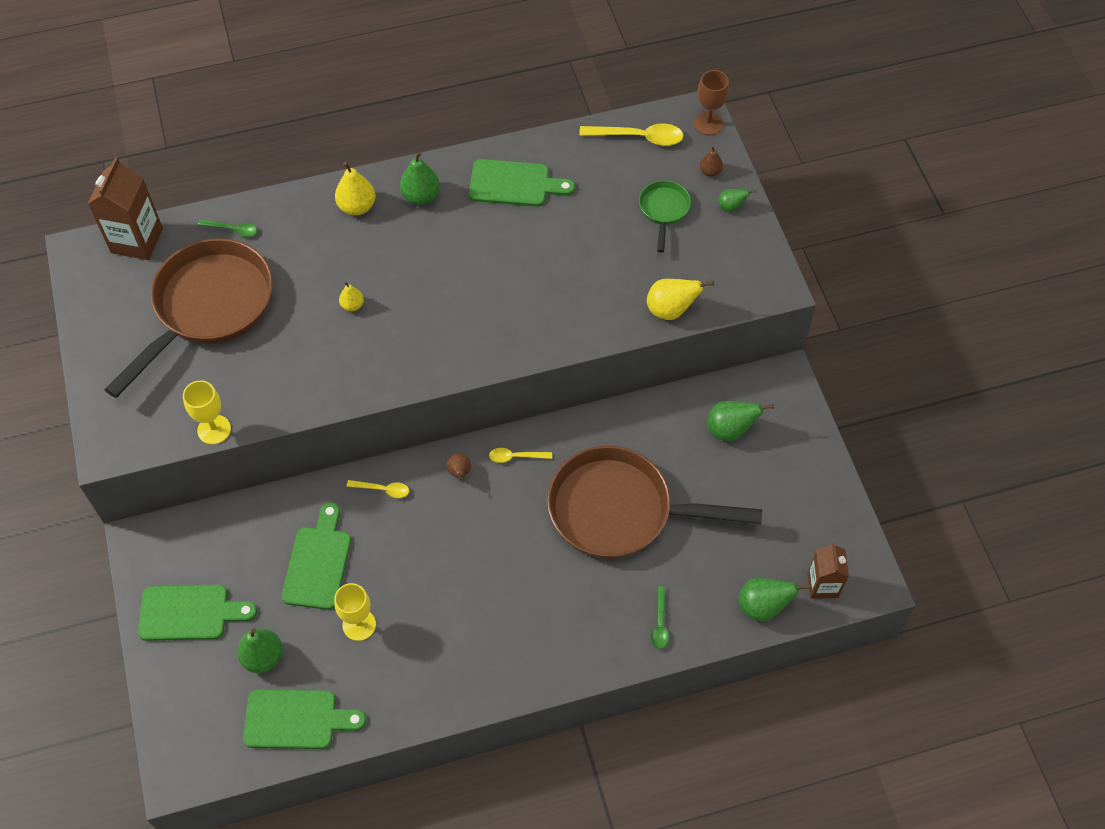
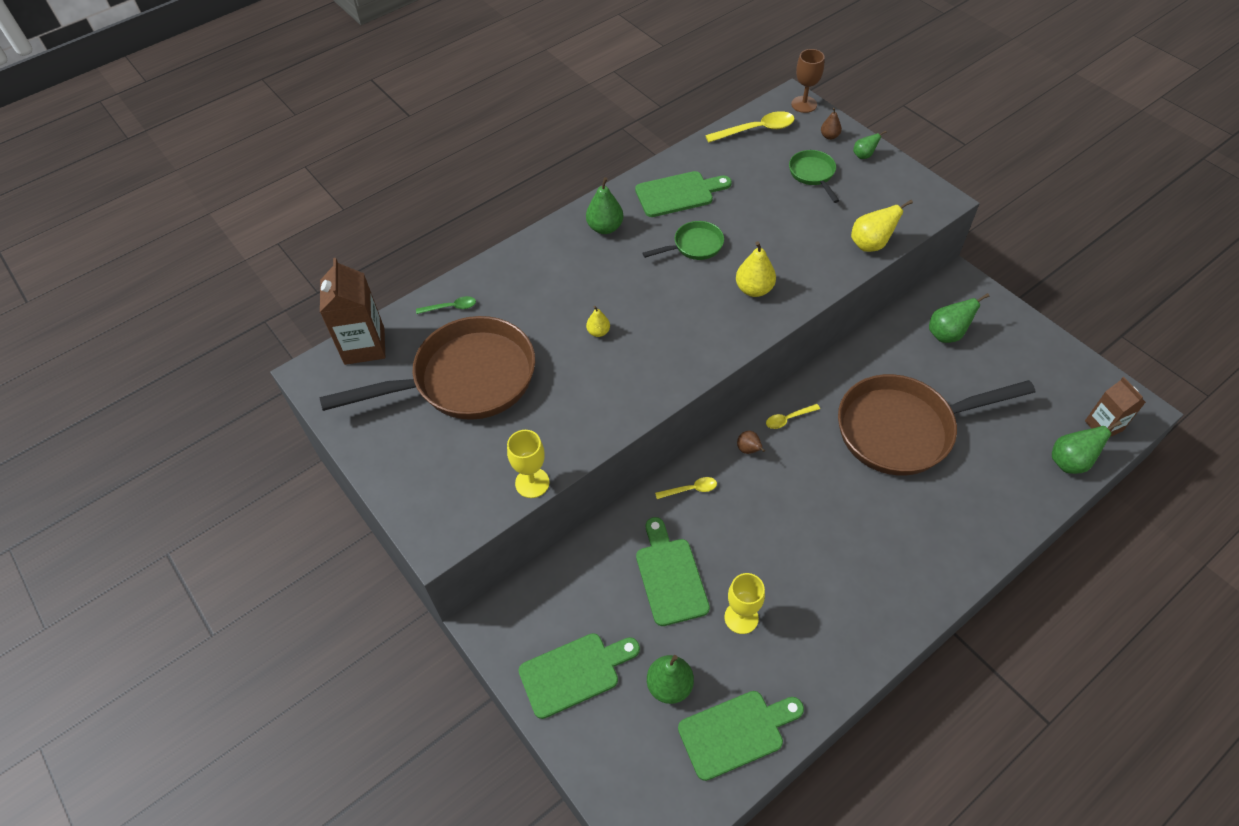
camera: 20 degrees left, 5 degrees down
brown pan [104,238,273,398] -> brown pan turned 60 degrees clockwise [320,316,535,420]
yellow pear [335,162,375,215] -> yellow pear moved to [736,241,776,297]
green spoon [651,587,669,649] -> none
none -> green pan [642,221,724,260]

